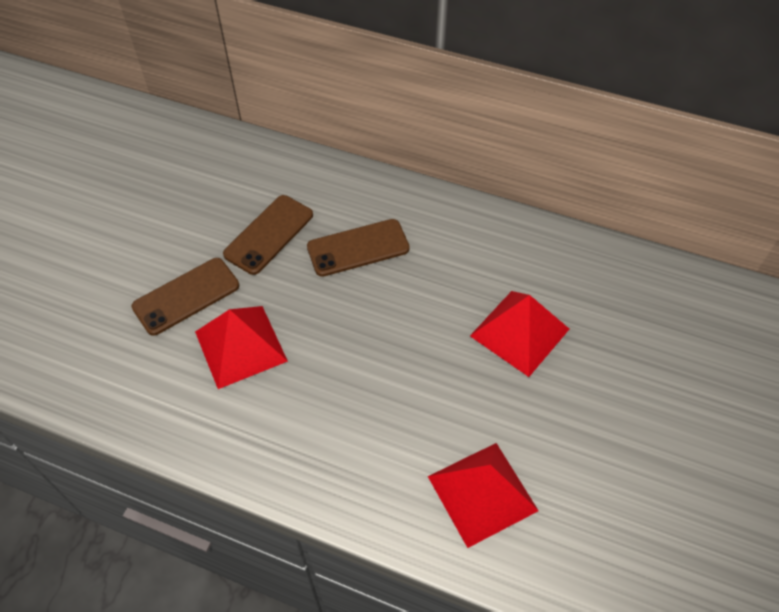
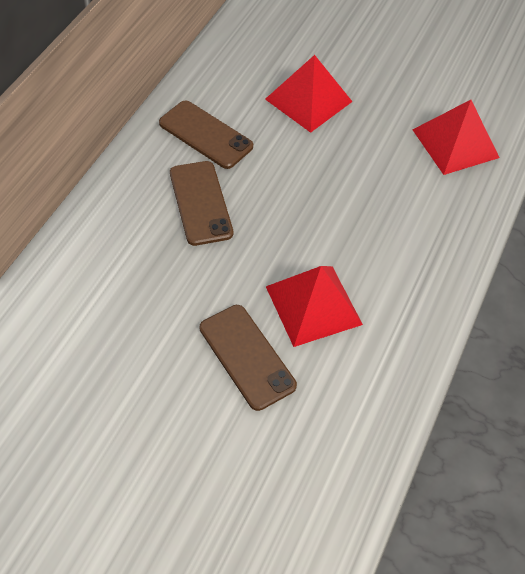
camera: 90 degrees left, 0 degrees up
brown phone [223,195,313,275] -> brown phone moved to [159,101,253,169]

